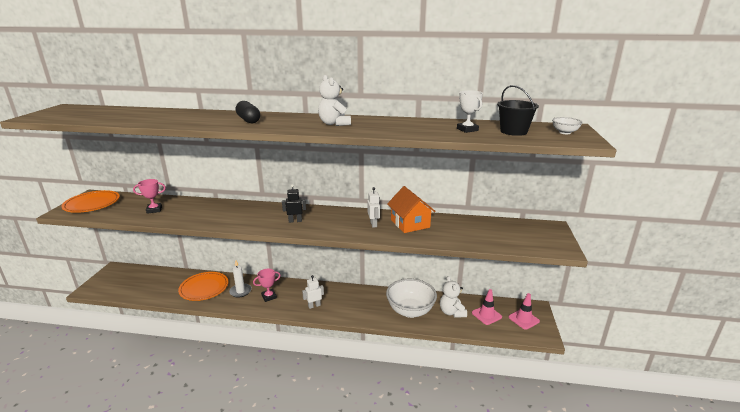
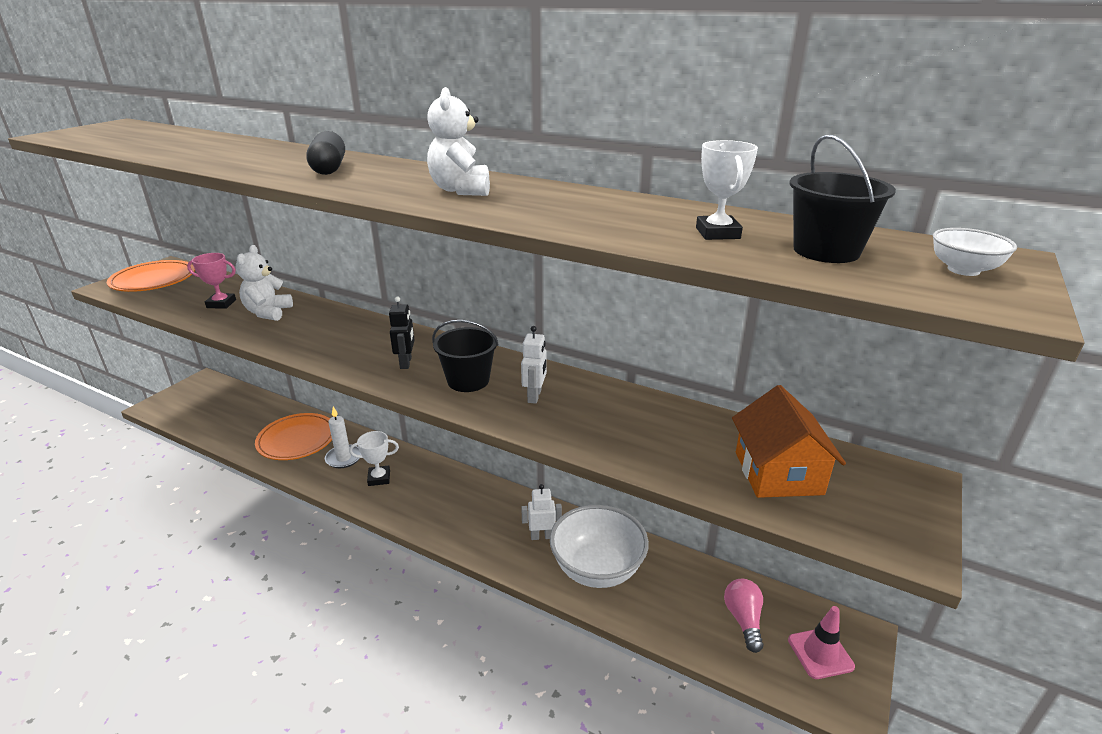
camera: 20 degrees right, 5 degrees up
pink trophy [253,269,281,302] -> white trophy [349,431,399,486]
black robot [282,184,306,223] -> black robot turned 75 degrees clockwise [389,297,414,369]
white robot [302,275,324,309] -> white robot moved to [521,484,562,540]
orange house [387,186,436,233] -> orange house moved to [732,385,846,498]
white teddy bear [440,276,467,317] -> white teddy bear moved to [236,245,293,321]
pink traffic cone [472,289,502,325] -> pink light bulb [724,579,763,653]
none -> black bucket [432,320,499,392]

